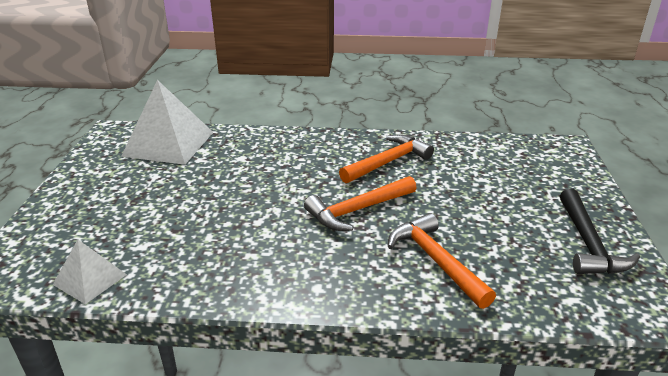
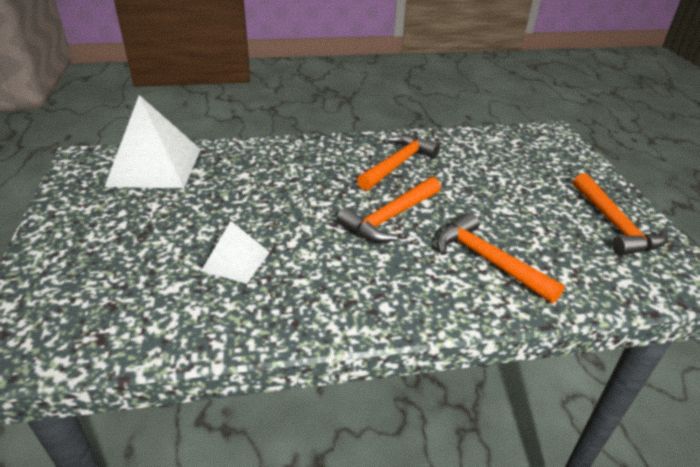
camera: 15 degrees left, 5 degrees up
white pyramid [53,240,127,304] -> white pyramid moved to [201,221,270,284]
black hammer [560,189,640,274] -> orange hammer [573,173,668,256]

